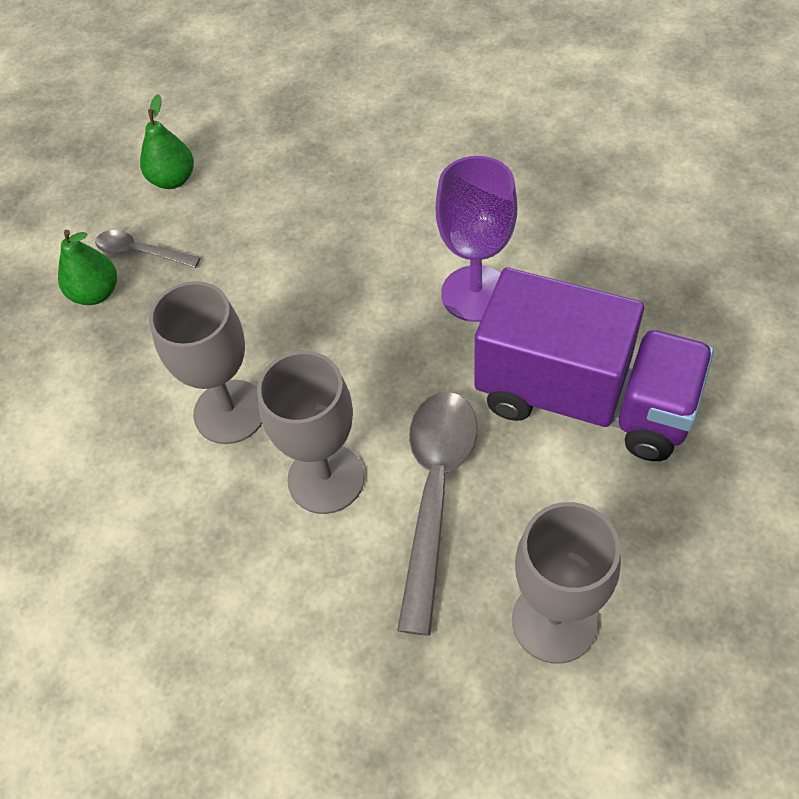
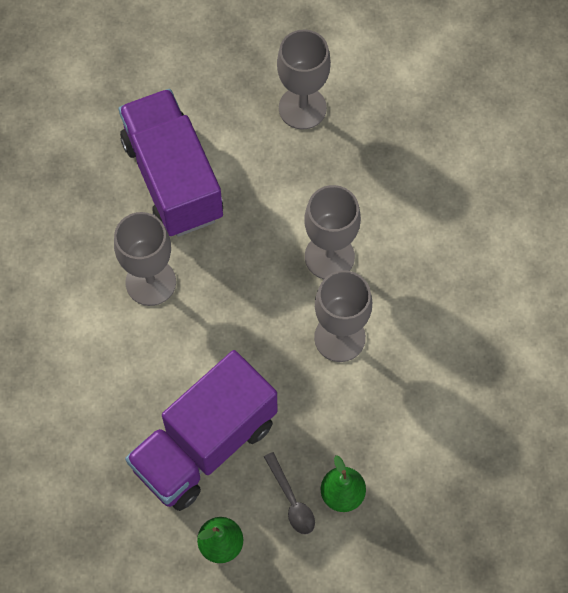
camera: 140 degrees left, 10 degrees up
grey spoon [397,392,477,636] -> none
purple goblet [436,156,517,322] -> grey goblet [114,212,176,306]
none -> purple truck [125,350,277,511]

